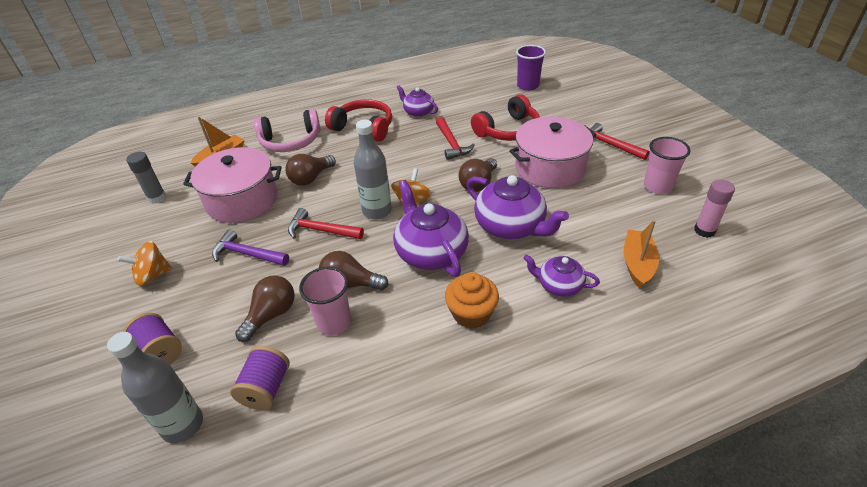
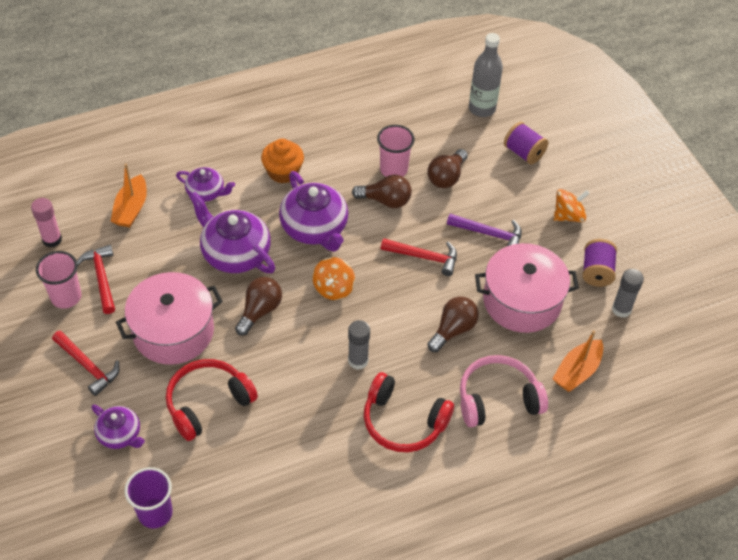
camera: 175 degrees right, 10 degrees up
purple spool [230,346,290,410] -> purple spool moved to [582,239,617,287]
grey bottle [354,120,392,220] -> none
purple teapot [396,85,438,117] -> purple teapot moved to [91,405,145,449]
red hammer [436,117,475,160] -> red hammer moved to [77,245,115,314]
none -> grey glue stick [348,320,370,370]

